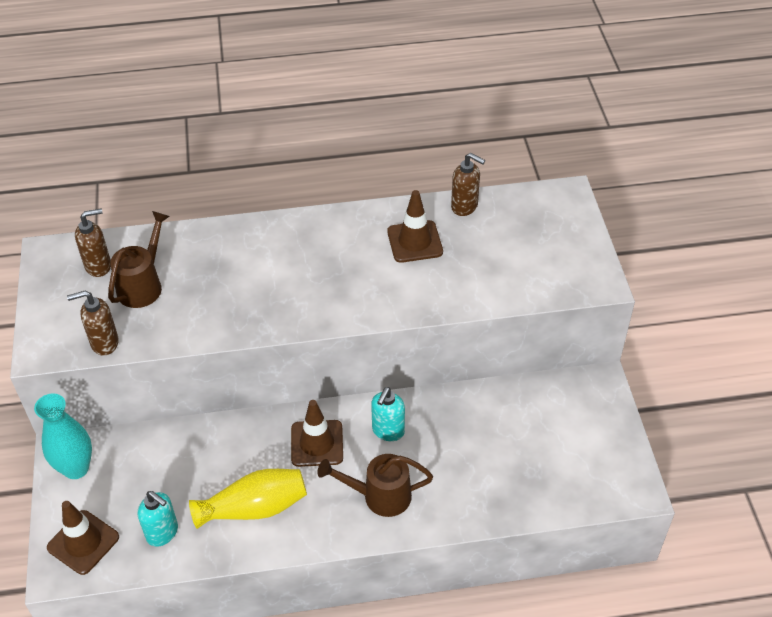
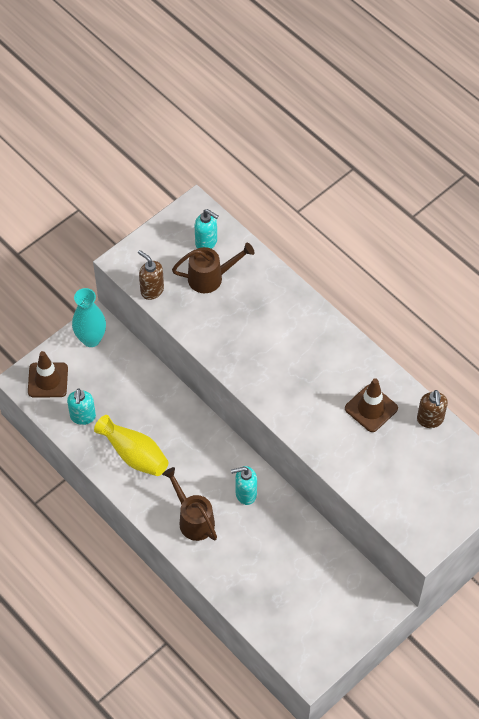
camera: 55 degrees right, 10 degrees up
brown soap dispenser [75,208,111,277] -> turquoise soap dispenser [194,209,219,249]
brown traffic cone [291,400,343,467] -> none

